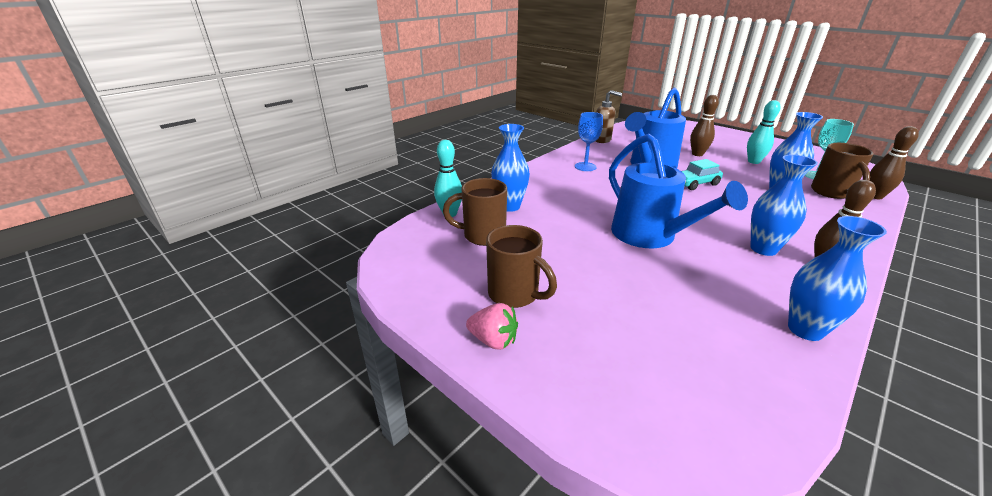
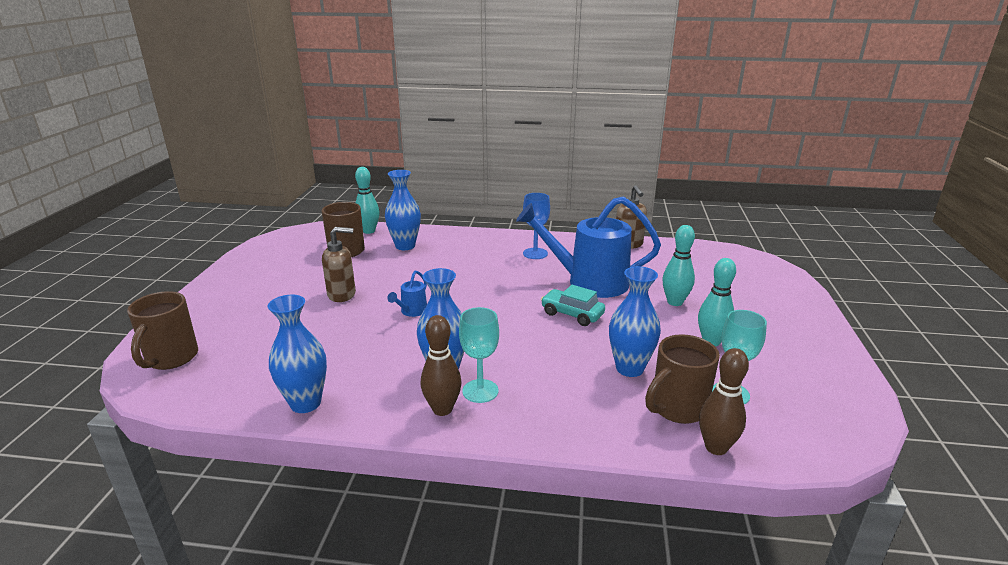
camera: 55 degrees right, 5 degrees down
pink strawberry [466,303,518,350] -> none
brown mug [486,225,557,308] -> brown mug moved to [127,291,198,370]
blue watering can [609,134,748,248] -> blue watering can [387,271,427,317], size x0.41
brown bowling pin [690,95,719,156] -> turquoise bowling pin [662,225,695,306]
none -> brown soap dispenser [322,227,356,302]
none -> turquoise goblet [459,307,499,403]

